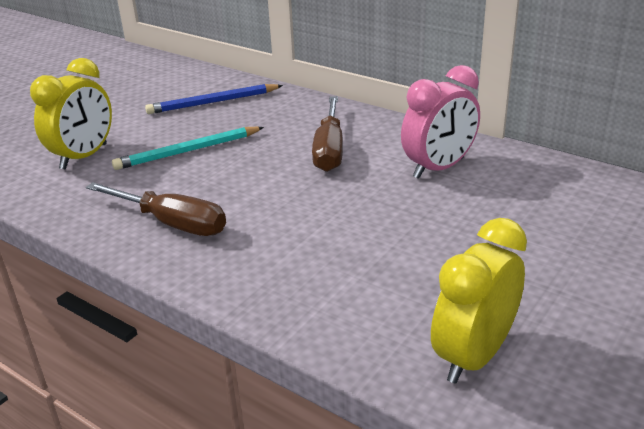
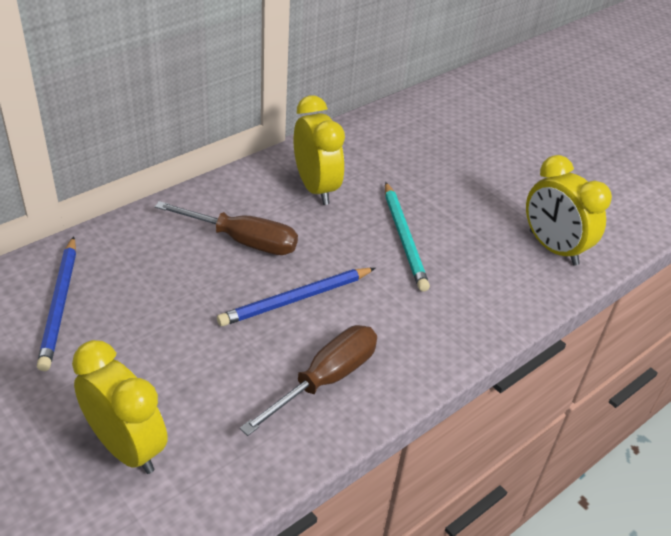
camera: 80 degrees left, 10 degrees up
turquoise pencil [112,127,264,170] -> turquoise pencil moved to [385,182,430,292]
pink clock [401,65,480,179] -> yellow clock [294,95,345,205]
none -> blue pencil [217,268,375,326]

